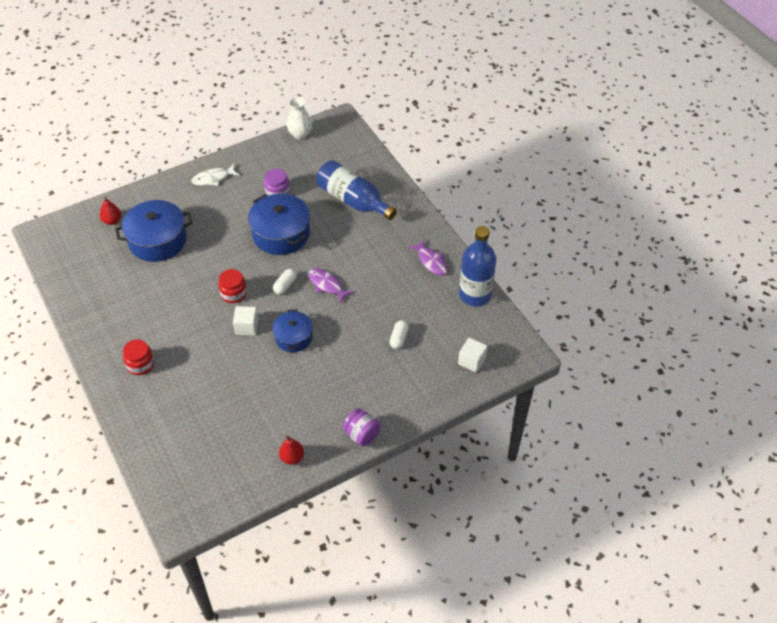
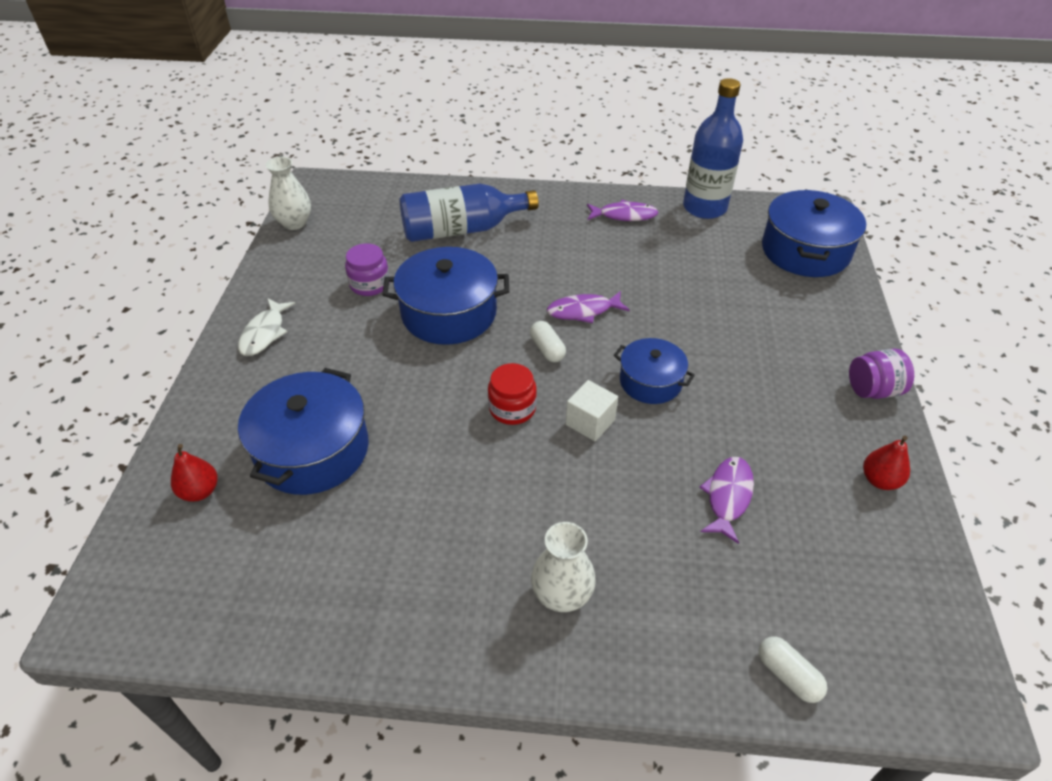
camera: 55 degrees left, 5 degrees down
red jar [123,340,154,375] -> white vase [531,522,596,612]
white capsule [390,320,409,349] -> white capsule moved to [759,636,827,703]
white cube [458,338,488,373] -> blue pot [762,189,866,277]
none -> purple fish [699,457,754,544]

